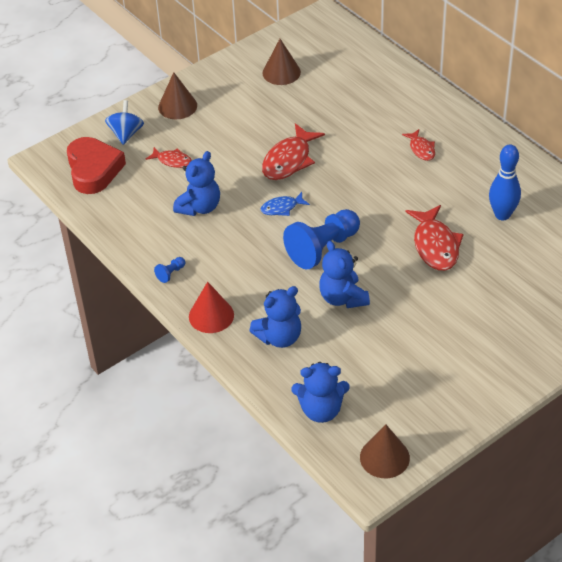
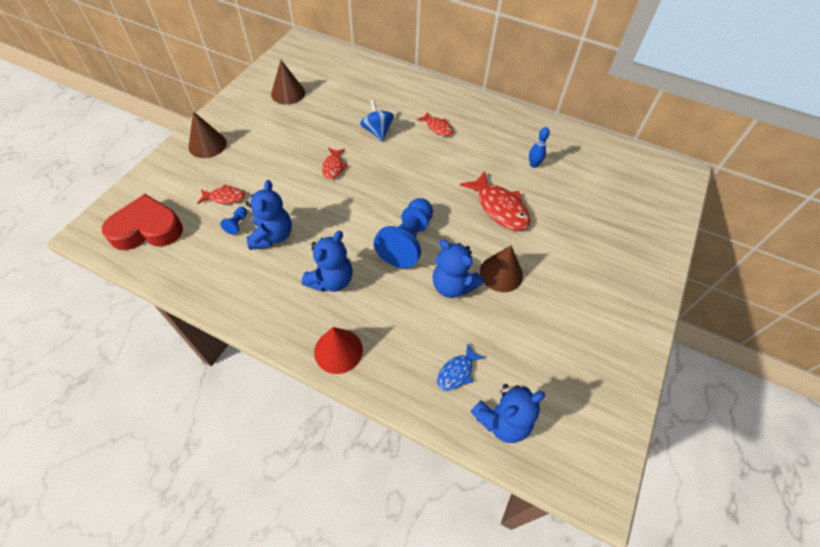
camera: 30 degrees left, 10 degrees up
red heart [67,137,126,194] -> red heart turned 60 degrees counterclockwise [102,194,183,250]
blue spinning top [105,100,144,145] -> blue spinning top moved to [360,100,394,141]
blue pawn [154,257,186,283] -> blue pawn moved to [220,207,247,235]
blue teddy bear [249,286,301,348] -> blue teddy bear moved to [301,231,353,292]
blue fish [261,192,310,216] -> blue fish moved to [437,343,485,391]
red fish [262,123,325,180] -> red fish [322,148,348,179], size x0.56
brown cone [360,424,410,478] -> brown cone moved to [480,245,523,292]
blue bowling pin [489,144,521,220] -> blue bowling pin [529,127,550,168], size x0.59

